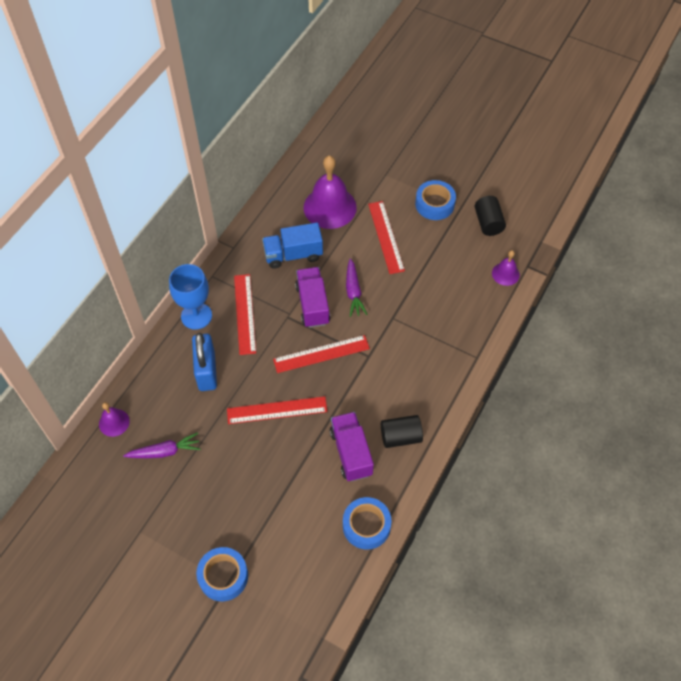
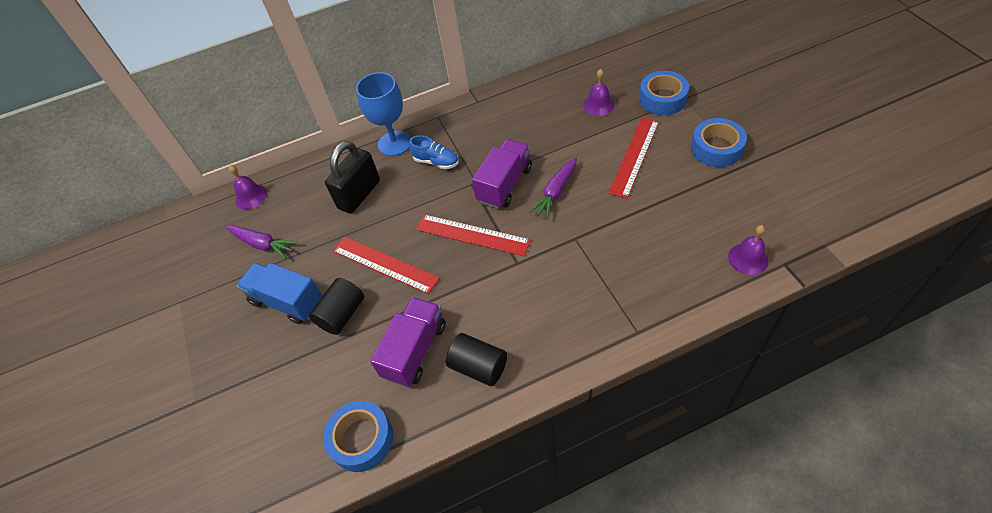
camera: 45 degrees right, 5 degrees down
blue padlock [192,333,217,391] -> black padlock [325,141,380,214]
blue tape [196,547,248,601] -> blue tape moved to [639,71,689,115]
red ruler [234,274,256,355] -> blue shoe [409,135,459,169]
blue truck [262,223,323,269] -> blue truck moved to [237,263,322,324]
purple bell [304,156,357,229] -> purple bell [583,69,615,116], size x0.50
black cylinder [475,196,506,236] -> black cylinder moved to [309,278,364,335]

